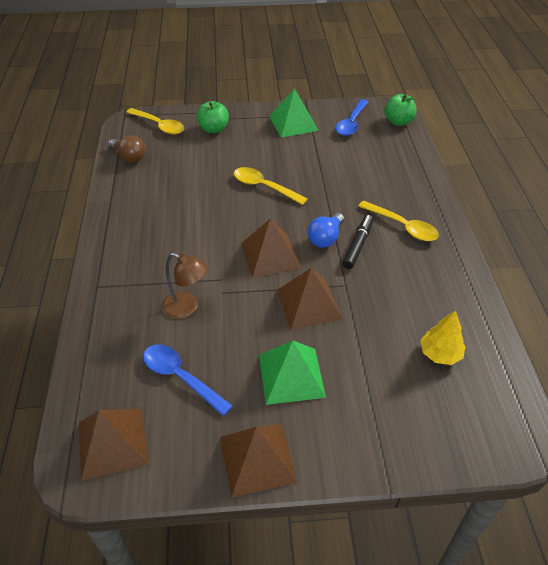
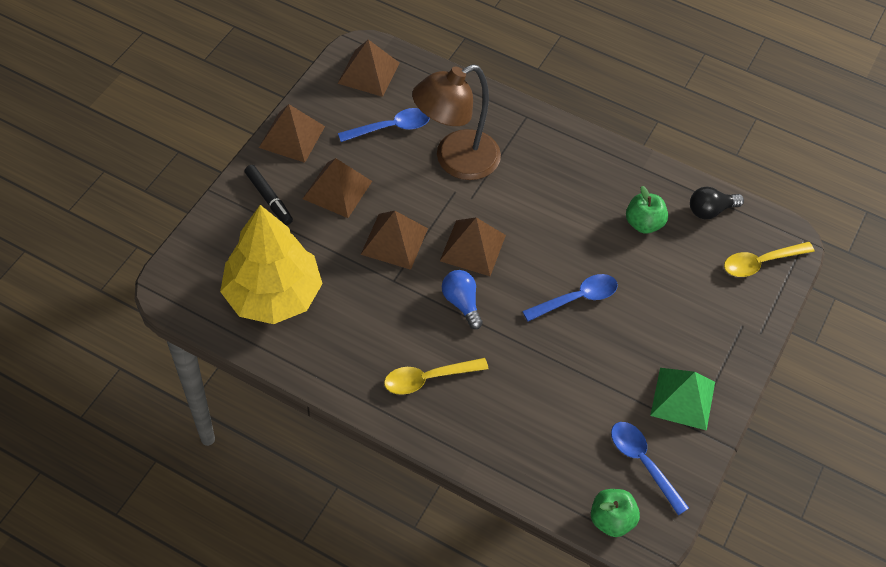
camera: 120 degrees right, 10 degrees up
brown light bulb [108,135,146,163] -> black light bulb [690,187,744,219]
brown lamp [162,253,208,319] -> brown lamp [412,64,501,180], size x1.90
green apple [197,101,229,133] -> green apple moved to [626,186,668,234]
yellow spoon [234,167,308,205] -> blue spoon [522,274,618,321]
green pyramid [259,341,326,405] -> brown pyramid [303,158,372,218]
black marker [342,215,373,269] -> black marker moved to [245,165,293,225]
yellow tree [420,311,466,365] -> yellow tree [220,205,323,324], size x2.37

